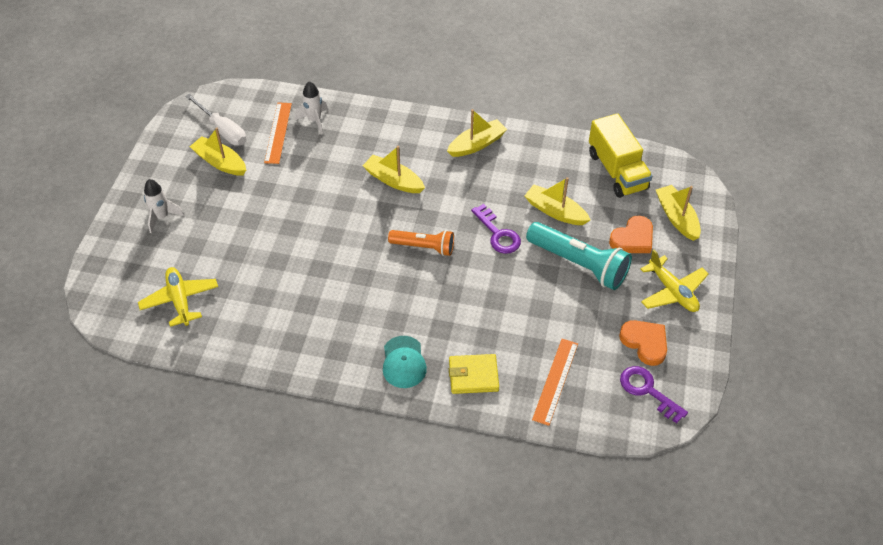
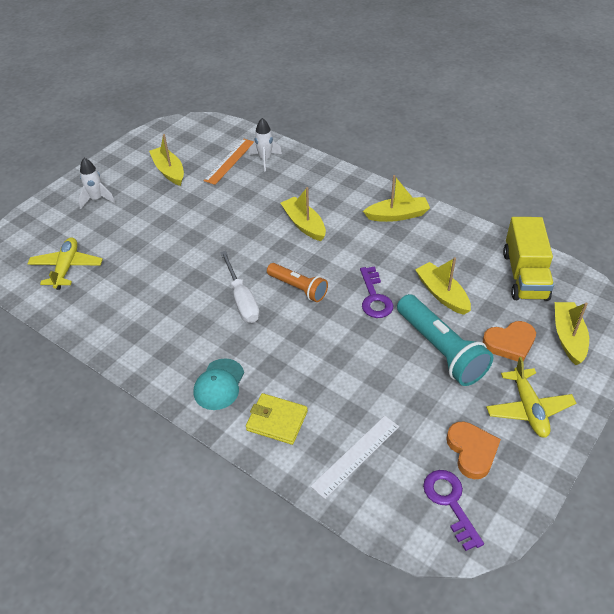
camera: 25 degrees right, 5 degrees down
white screwdriver [185,94,247,146] -> white screwdriver moved to [220,251,260,323]
orange ruler [532,339,578,426] -> white ruler [311,416,399,499]

